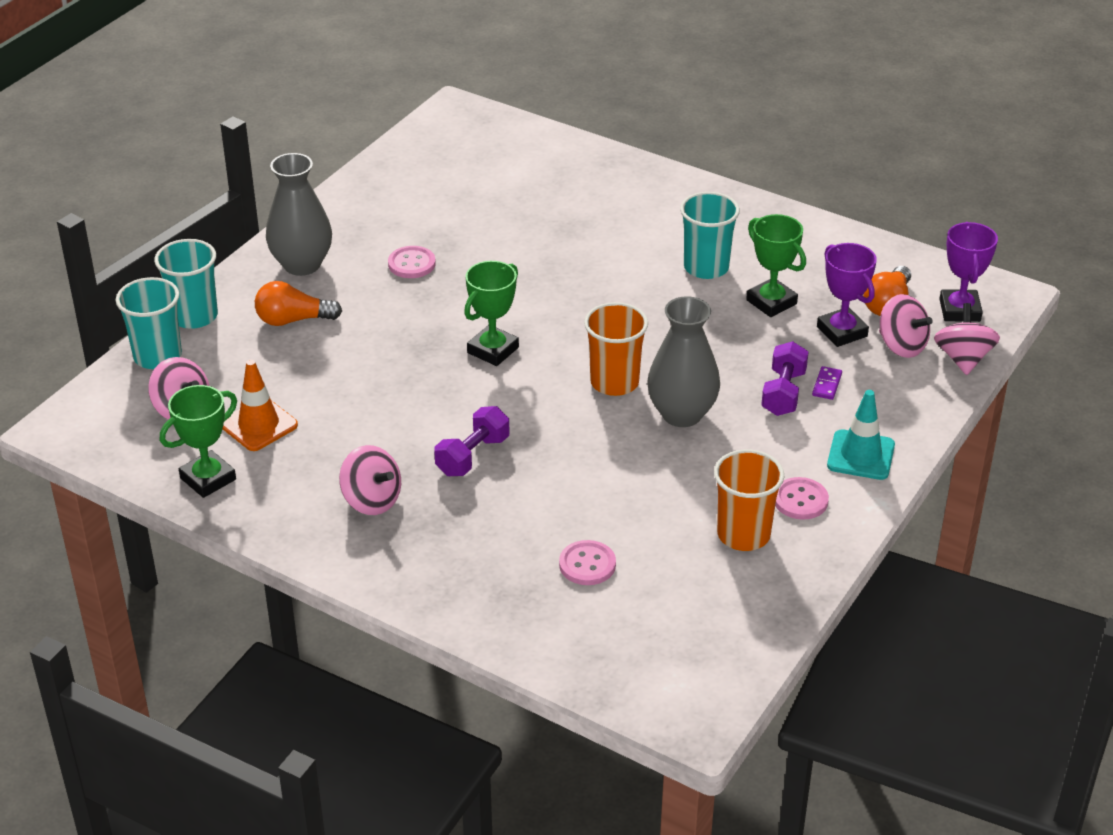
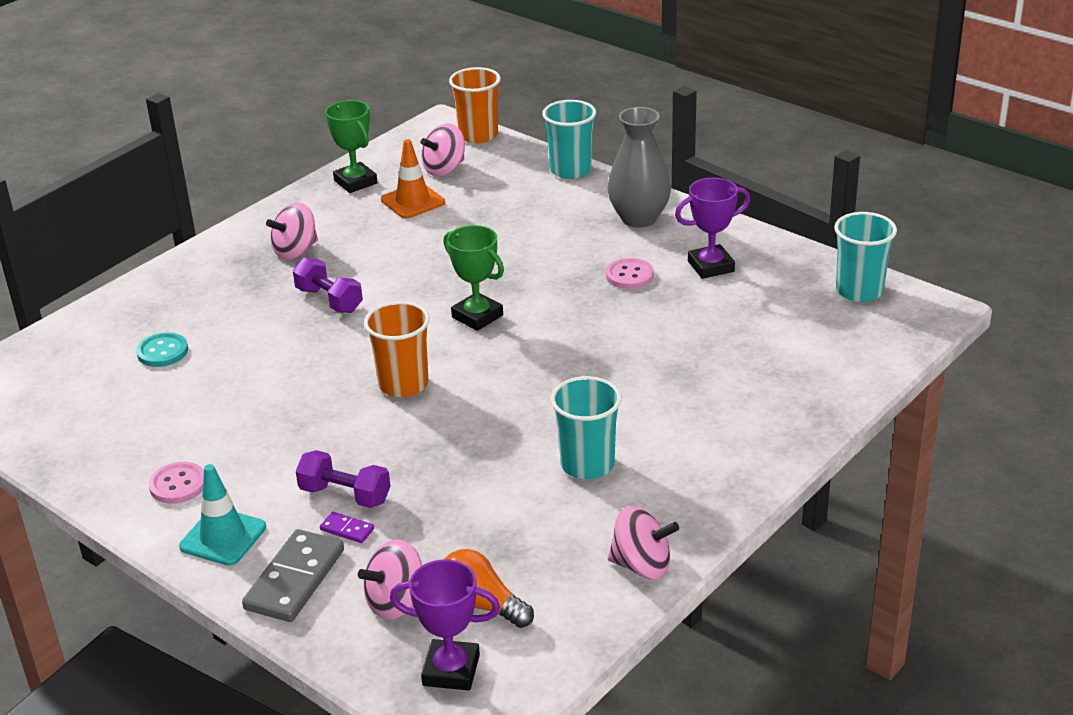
camera: 100 degrees right, 5 degrees down
turquoise cup [116,277,182,369] -> turquoise cup moved to [834,212,897,302]
orange light bulb [255,281,342,326] -> none
pink button [559,540,616,585] -> turquoise button [136,333,188,367]
grey vase [647,296,720,427] -> none
orange cup [714,449,784,551] -> orange cup moved to [449,67,501,143]
green trophy [746,214,806,317] -> none
purple trophy [817,243,877,347] -> purple trophy moved to [675,178,750,279]
pink spinning top [934,303,1000,375] -> pink spinning top moved to [608,506,679,579]
none -> grey domino [242,529,344,622]

